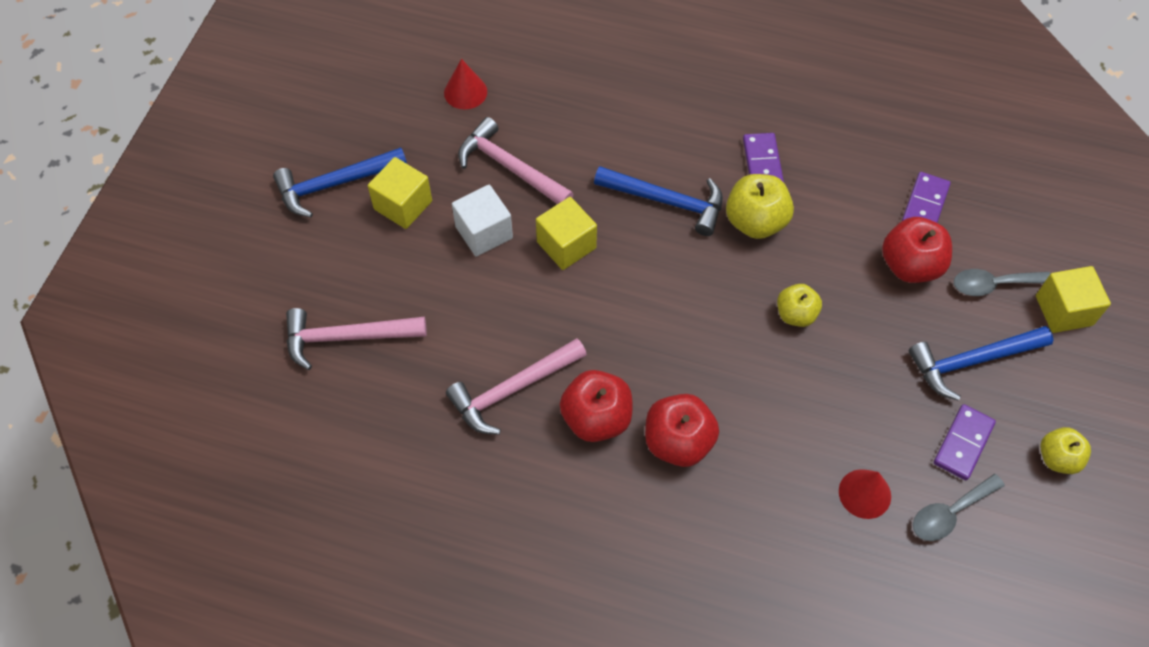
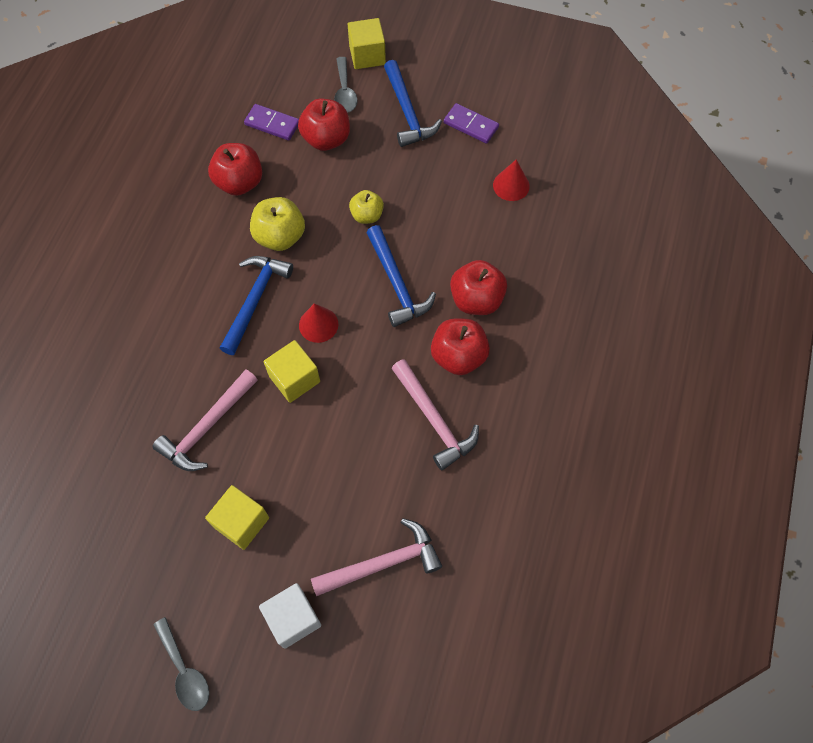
camera: 90 degrees left, 5 degrees up
blue hammer [273,147,407,217] -> blue hammer moved to [366,225,436,327]
pink hammer [286,308,427,370] -> pink hammer turned 105 degrees counterclockwise [311,518,442,596]
red cone [444,59,487,109] -> red cone moved to [299,303,338,343]
white cube [452,185,513,257] -> white cube moved to [259,583,321,649]
purple domino [743,133,784,182] -> none
grey spoon [913,474,1005,541] -> grey spoon moved to [153,617,209,711]
yellow apple [1040,427,1091,474] -> none
none -> red apple [208,143,262,196]

